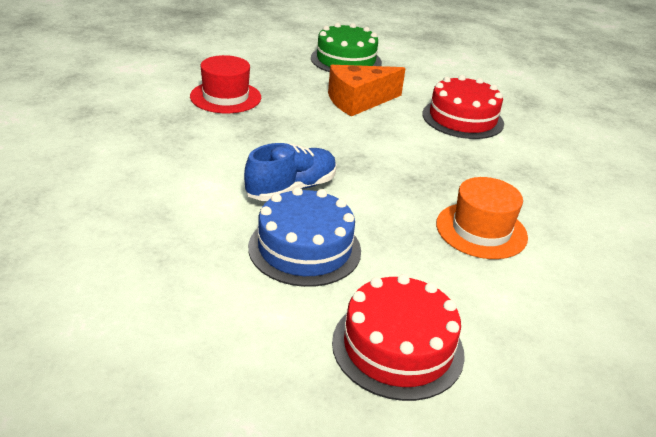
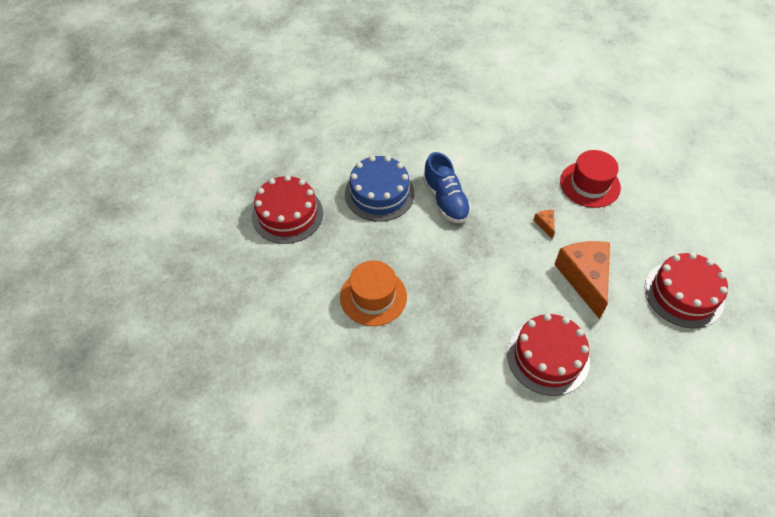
camera: 110 degrees right, 20 degrees up
green cake [311,23,382,72] -> red cake [645,252,728,328]
none -> orange cheese [533,210,555,239]

